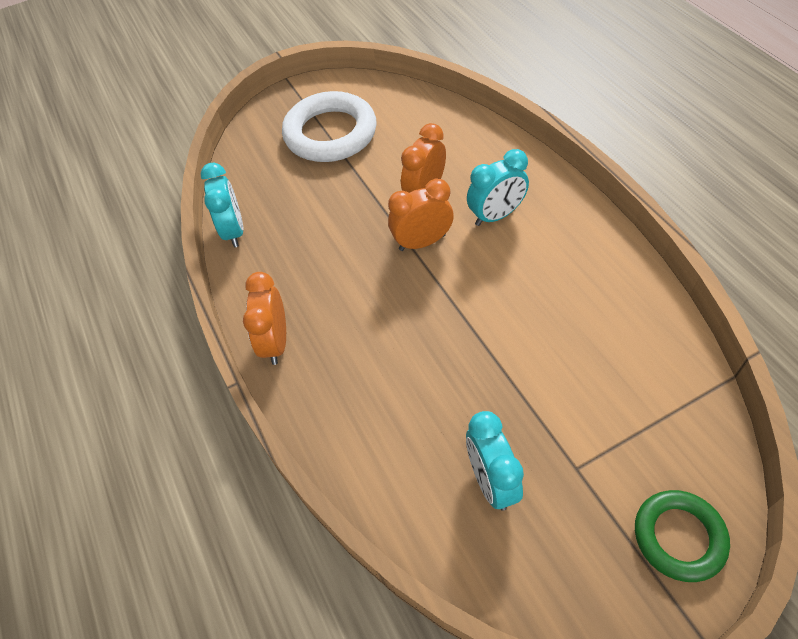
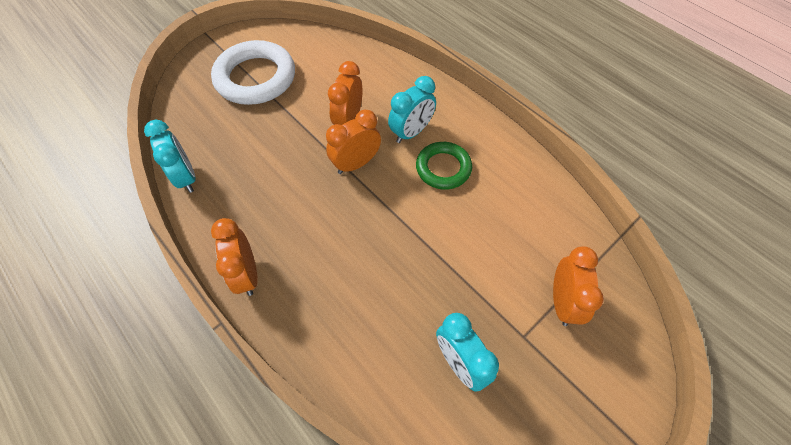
camera: 20 degrees left, 5 degrees up
green ring [635,490,730,582] -> green ring moved to [416,142,472,190]
none -> orange clock [553,246,604,326]

